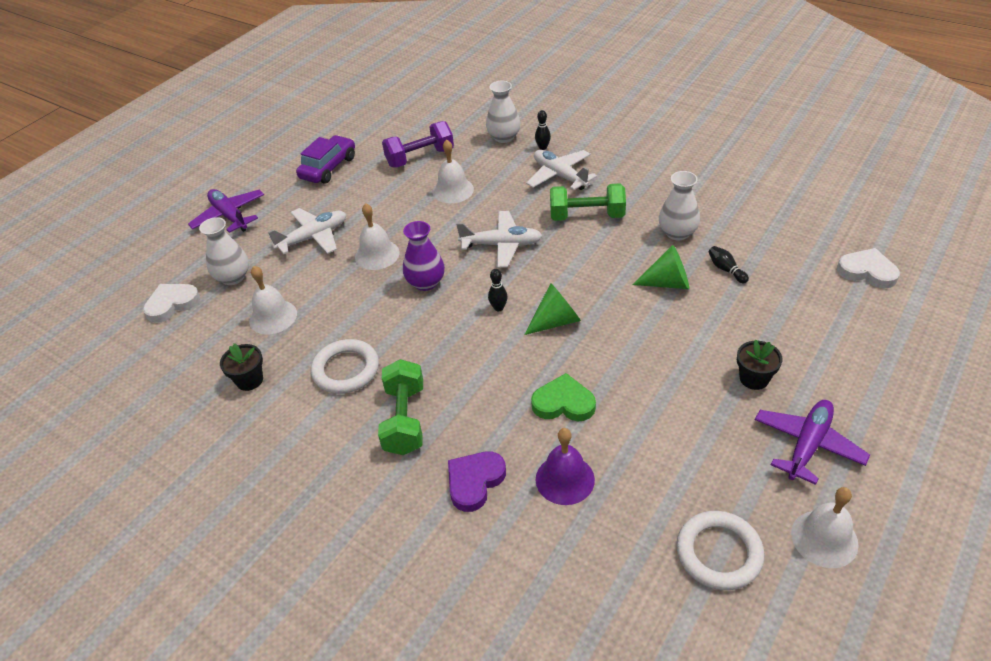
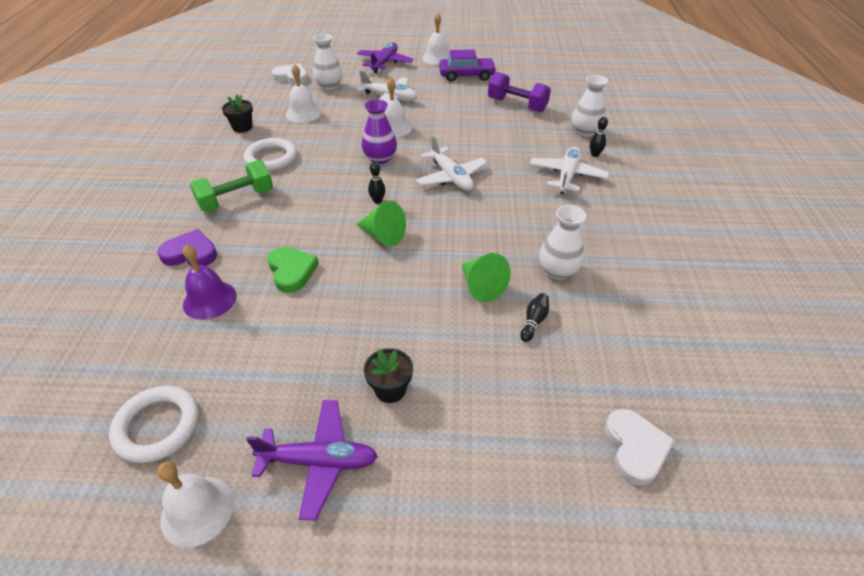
camera: 55 degrees right, 0 degrees up
white bell [433,140,474,203] -> white bell moved to [422,13,449,65]
green dumbbell [550,184,626,221] -> none

